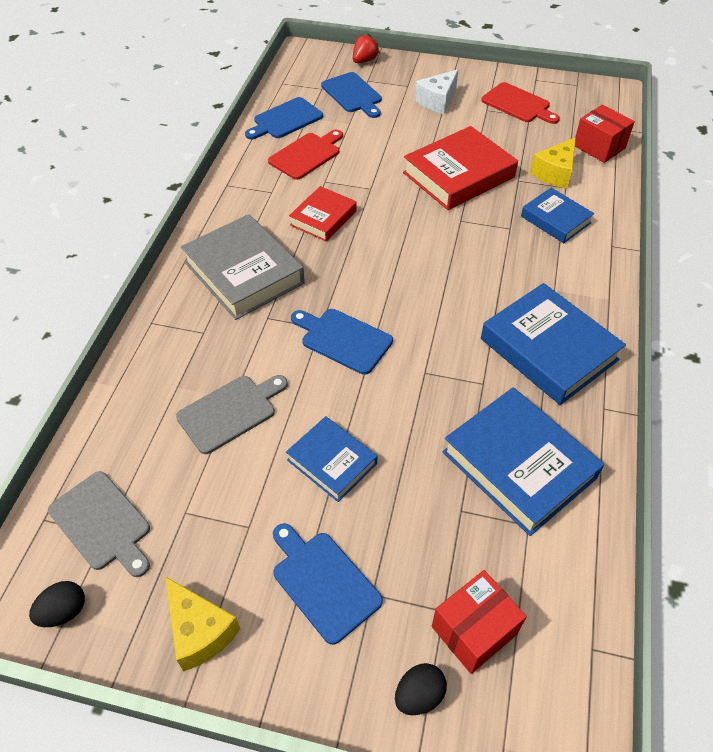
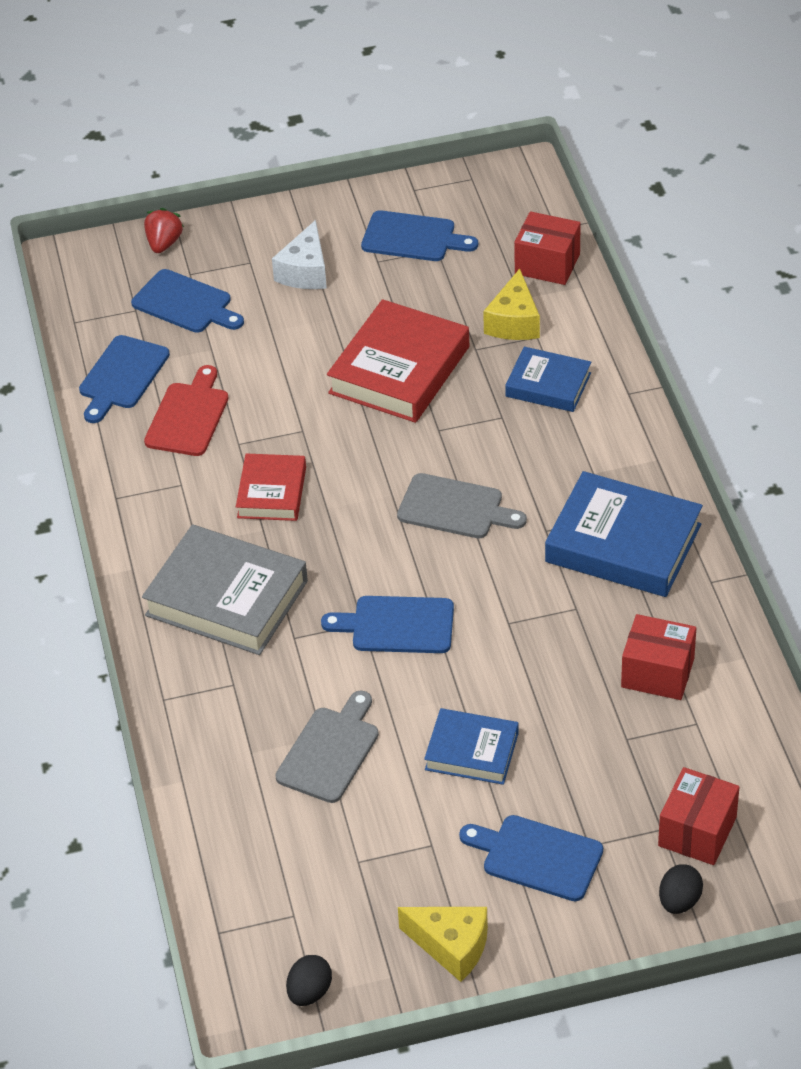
camera: 25 degrees left, 5 degrees down
grey cutting board [48,471,150,577] -> grey cutting board moved to [397,473,527,538]
blue book [442,387,604,536] -> red box [621,614,696,700]
red cutting board [481,82,560,124] -> blue cutting board [361,210,478,261]

